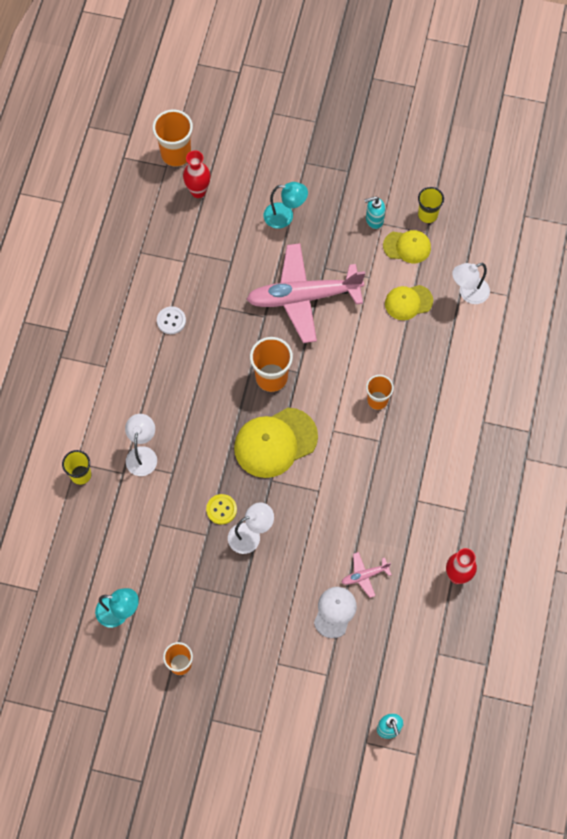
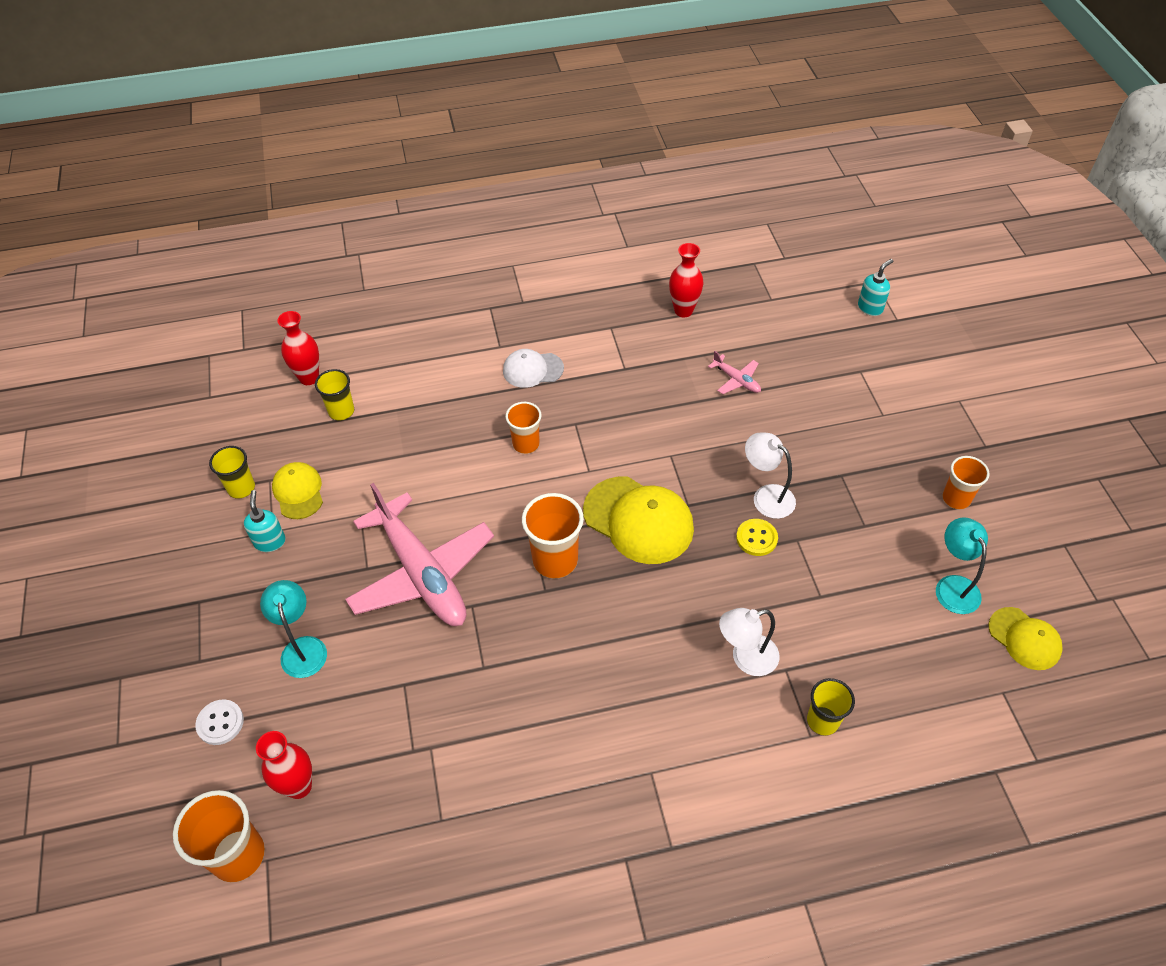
camera: 115 degrees left, 15 degrees down
white button [157,306,186,334] -> white button moved to [195,699,244,745]
white cap [314,587,357,638] -> white cap moved to [503,349,564,388]
turquoise soap dispenser [364,196,385,229] -> turquoise soap dispenser turned 150 degrees counterclockwise [244,490,286,552]
yellow cap [385,285,433,320] -> yellow cap moved to [989,607,1063,670]
white lamp [452,263,490,304] -> yellow cup [315,369,354,420]
none -> red vase [277,311,319,385]

